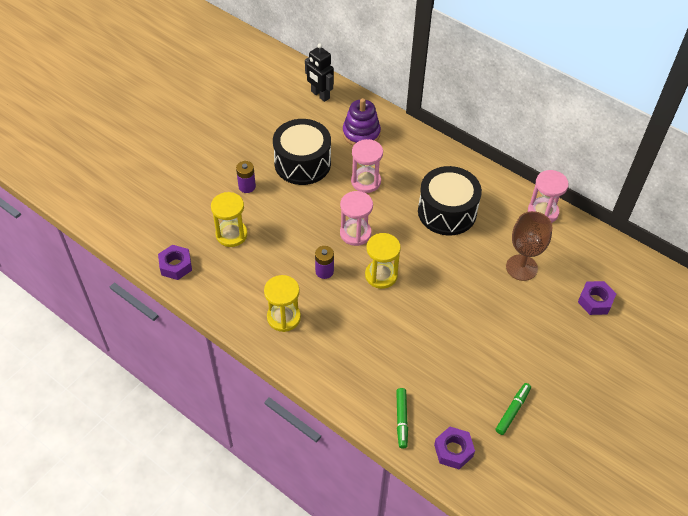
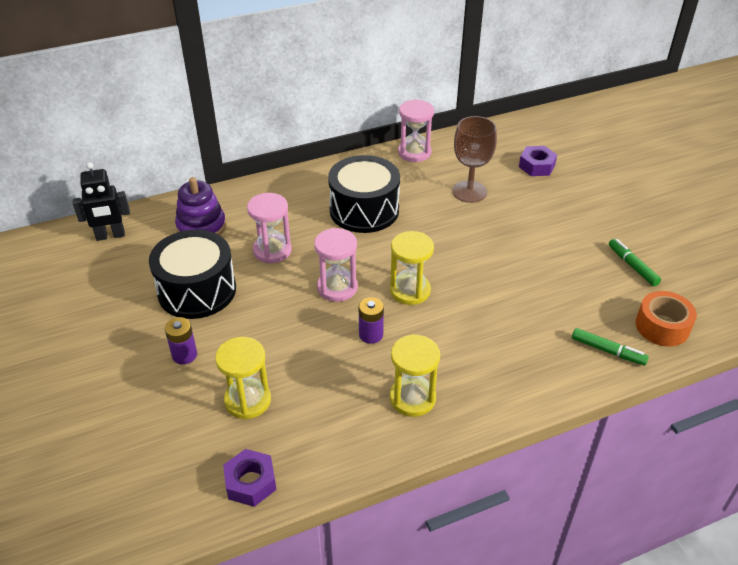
camera: 60 degrees left, 10 degrees down
purple nut [434,427,475,469] -> orange tape [635,291,697,347]

